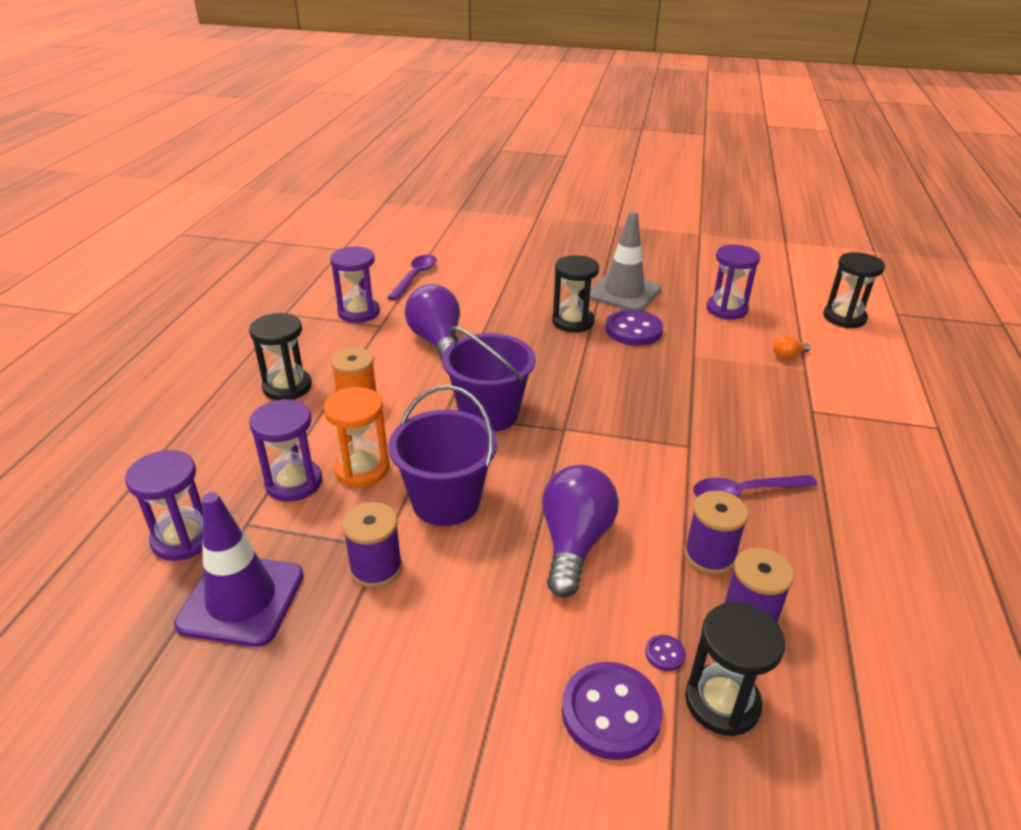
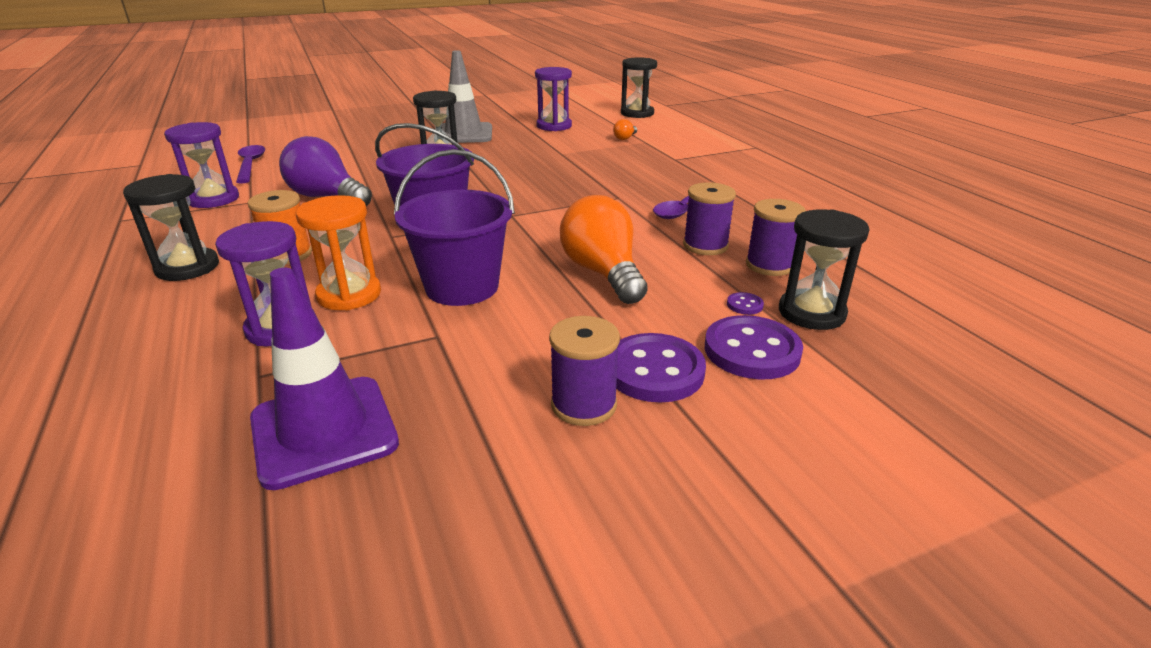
camera: 35 degrees left, 5 degrees down
purple hourglass [125,450,203,561] -> none
purple spool [342,502,402,588] -> purple spool moved to [549,316,620,426]
purple light bulb [542,465,619,597] -> orange light bulb [560,195,648,304]
purple button [606,310,663,346] -> purple button moved to [616,333,706,402]

